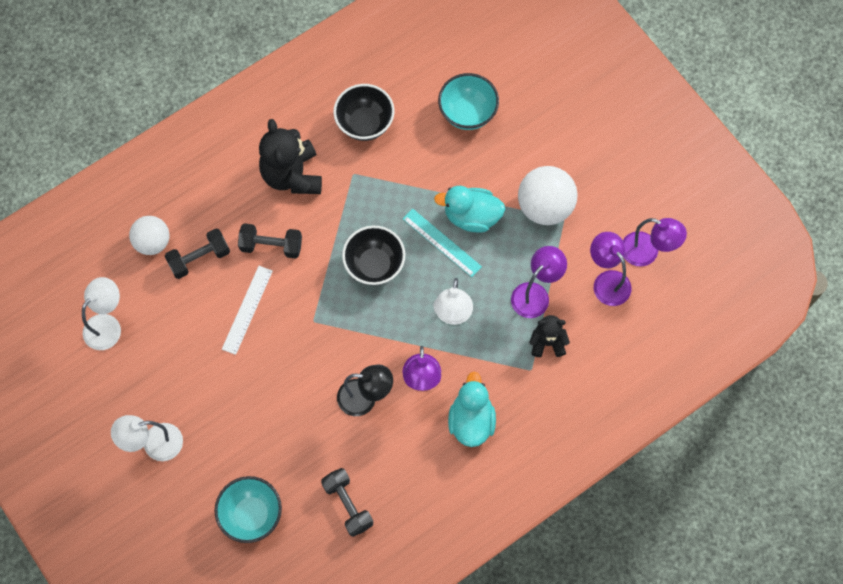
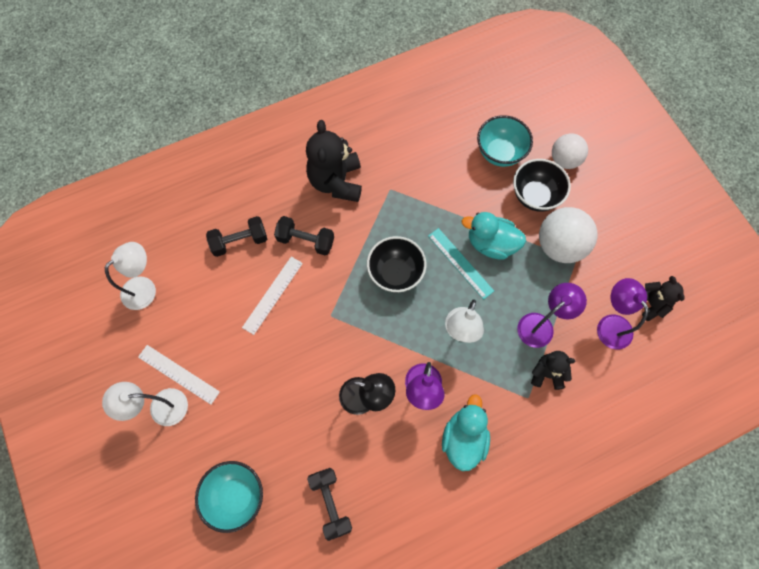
camera: 10 degrees right, 0 degrees up
white ball [129,216,169,255] -> white ball moved to [552,133,588,169]
black bowl [333,84,395,141] -> black bowl moved to [513,159,571,211]
purple lamp [623,218,687,267] -> black teddy bear [642,276,685,321]
none -> white ruler [138,345,220,405]

